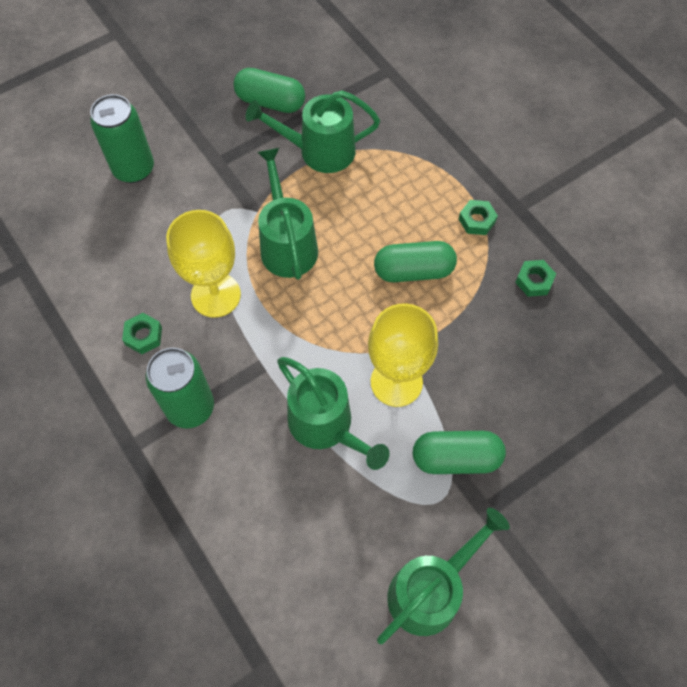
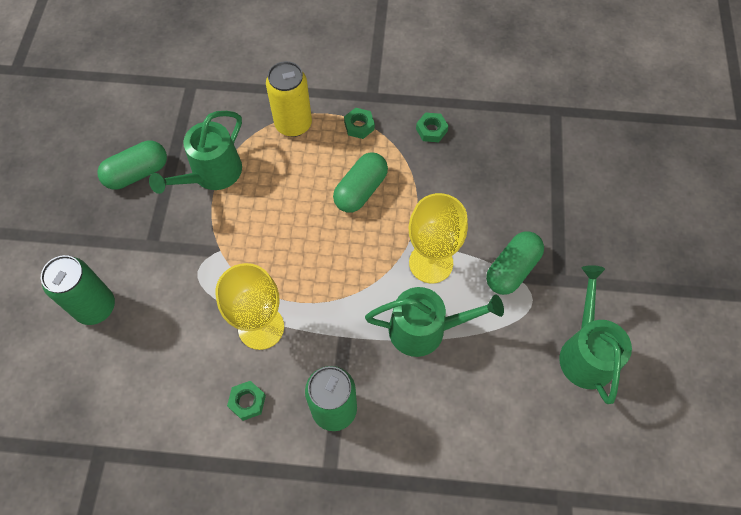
camera: 50 degrees left, 0 degrees up
green watering can [257,148,318,280] -> none
none -> yellow can [266,61,312,137]

